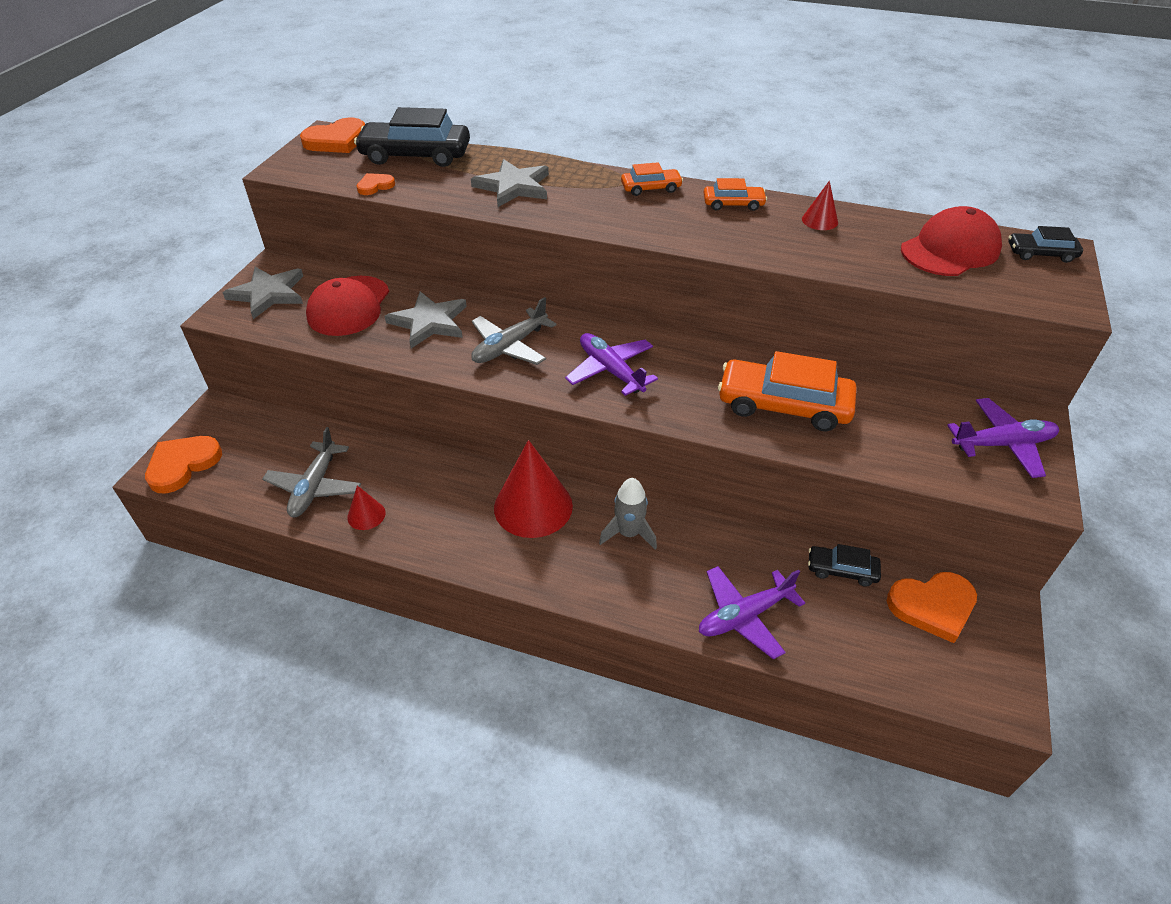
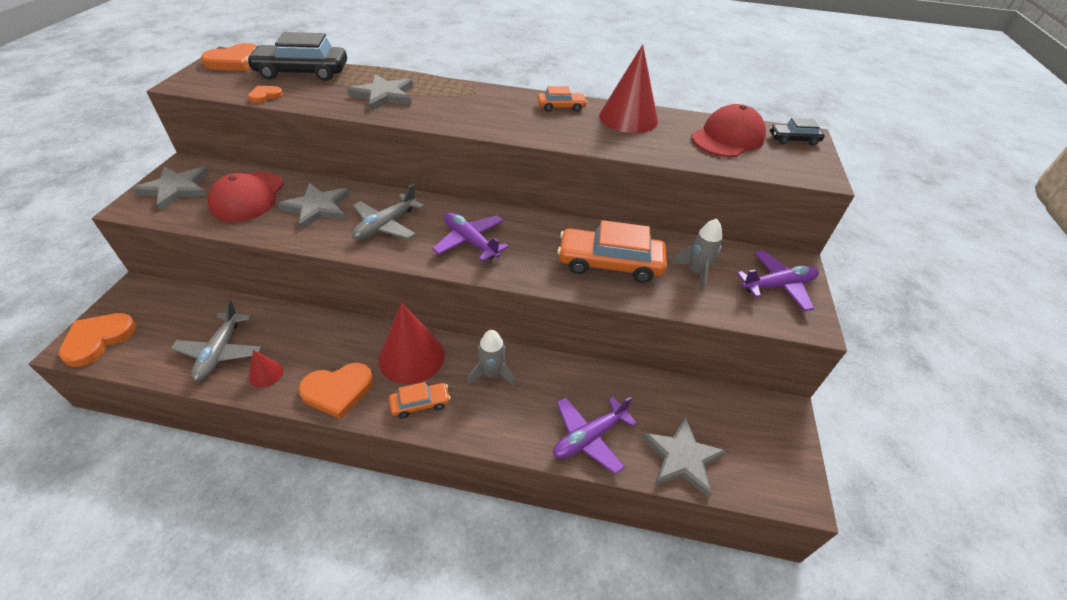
camera: 10 degrees left, 0 degrees up
orange car [621,162,683,196] -> orange car moved to [389,382,451,419]
red cone [802,181,838,230] -> red cone [599,44,658,133], size x2.12
black car [808,544,881,587] -> none
orange heart [887,572,977,643] -> orange heart moved to [298,363,373,419]
none -> grey star [642,417,726,498]
none -> grey rocket [671,219,722,291]

